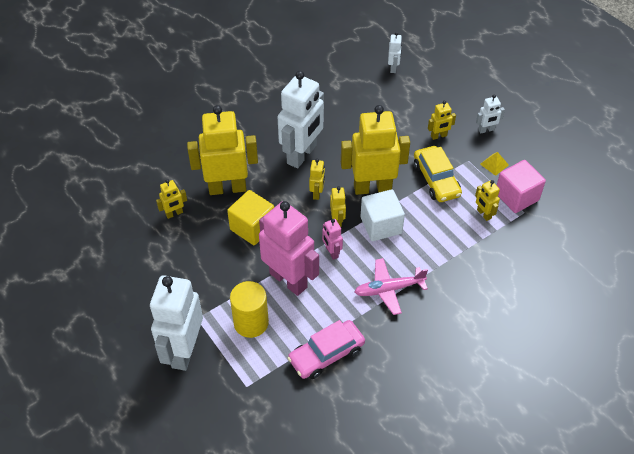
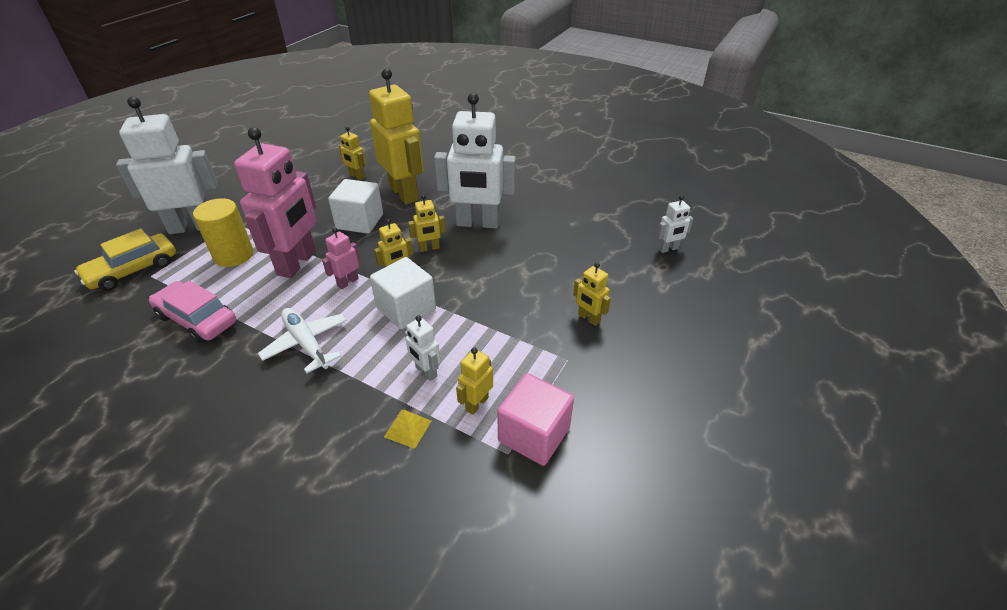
camera: 65 degrees right, 10 degrees down
yellow cube [227,190,274,245] -> white cube [328,179,383,234]
yellow robot [341,105,410,195] -> none
pink plane [355,258,428,315] -> white plane [258,308,347,373]
yellow car [414,146,462,202] -> yellow car moved to [74,228,176,291]
white robot [476,94,505,133] -> white robot moved to [405,315,441,381]
yellow pyramid [480,152,509,176] -> yellow pyramid moved to [384,410,431,449]

